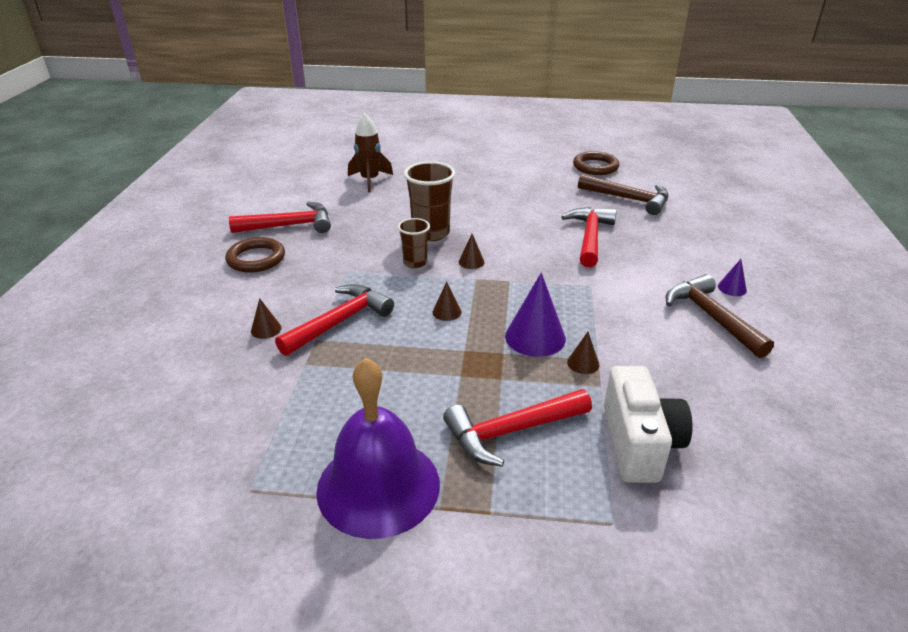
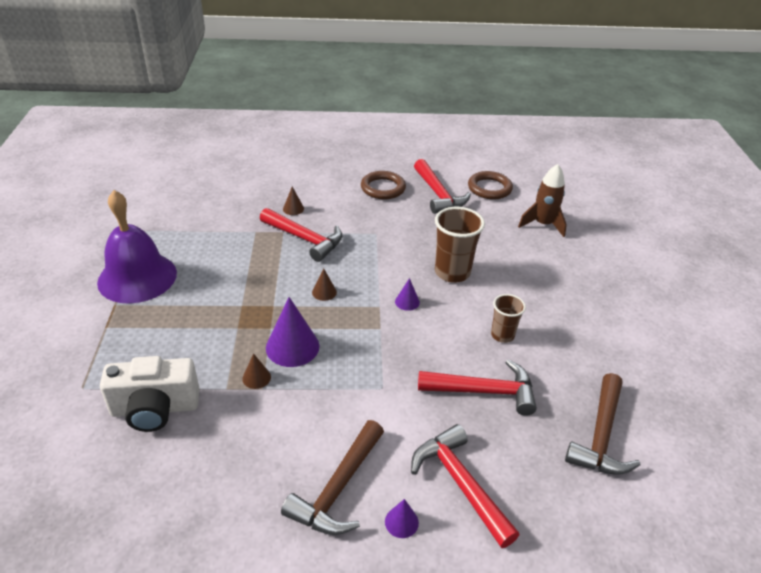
camera: 80 degrees right, 5 degrees up
brown cup [398,218,430,268] -> brown cup moved to [491,294,526,343]
red hammer [443,389,592,467] -> red hammer moved to [411,424,520,548]
brown cone [459,234,485,269] -> purple cone [395,278,420,311]
brown ring [573,151,619,175] -> brown ring moved to [468,171,513,199]
brown hammer [666,274,774,358] -> brown hammer turned 150 degrees clockwise [281,420,384,535]

